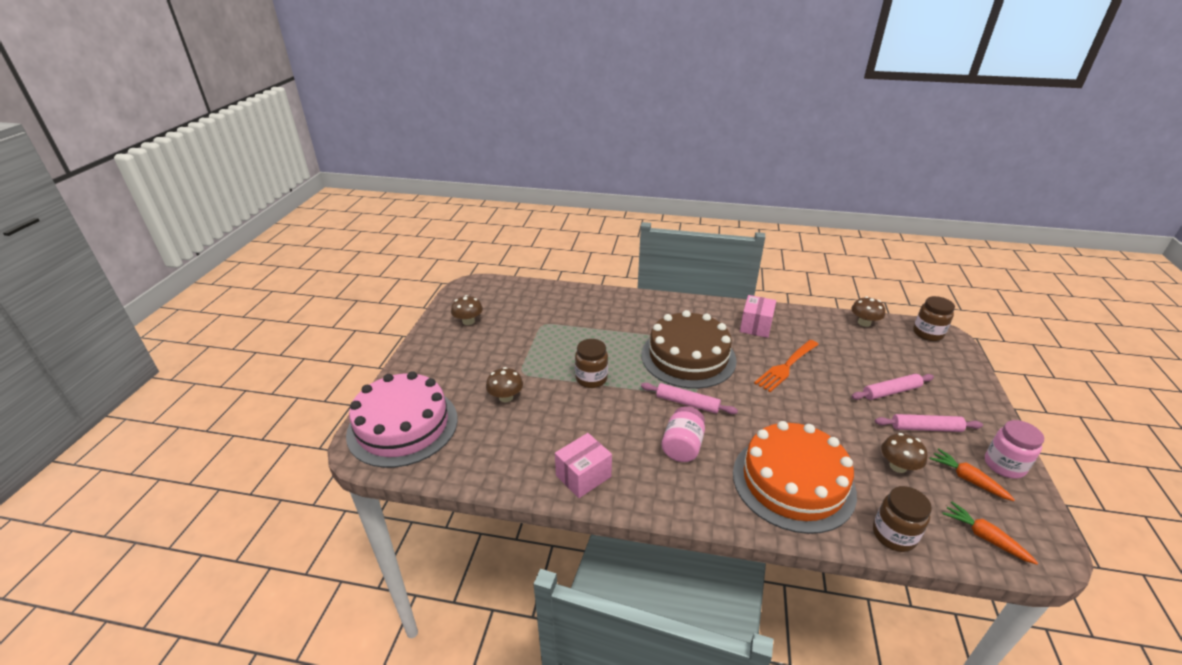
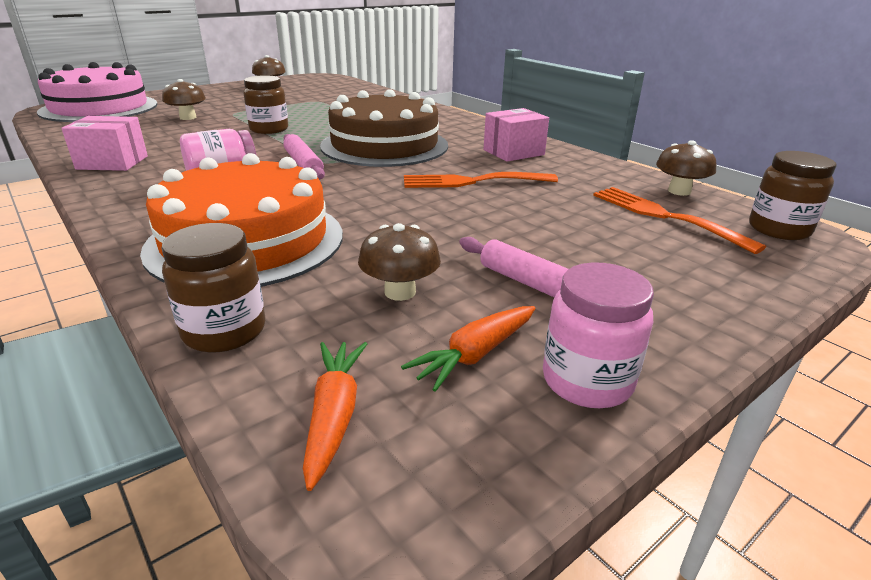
camera: 40 degrees right, 5 degrees down
pink rolling pin [852,374,934,400] -> none
orange carrot [930,448,1015,501] -> orange carrot turned 135 degrees counterclockwise [401,306,536,392]
none -> orange fork [593,187,766,254]

